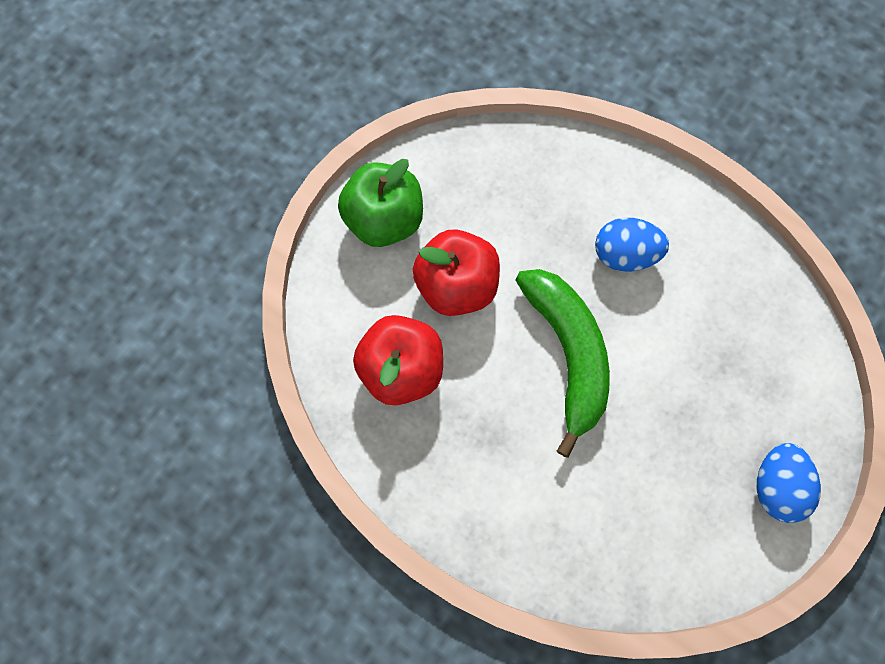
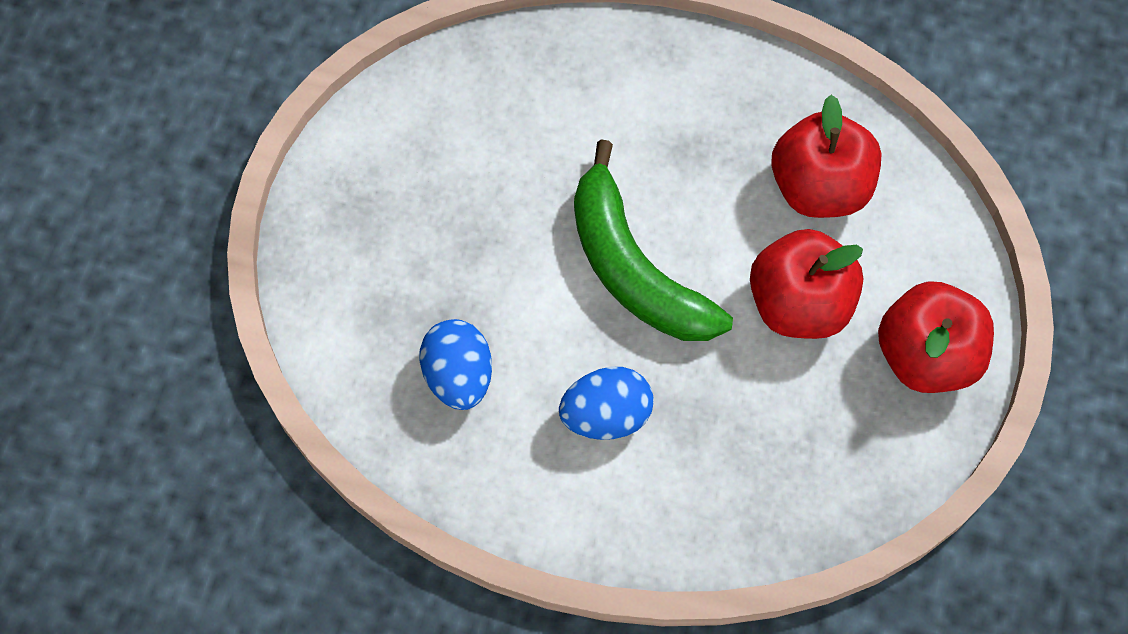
camera: 160 degrees right, 5 degrees down
green apple [338,159,423,247] -> red apple [878,281,994,393]
blue egg [757,443,821,523] -> blue egg moved to [419,319,492,410]

